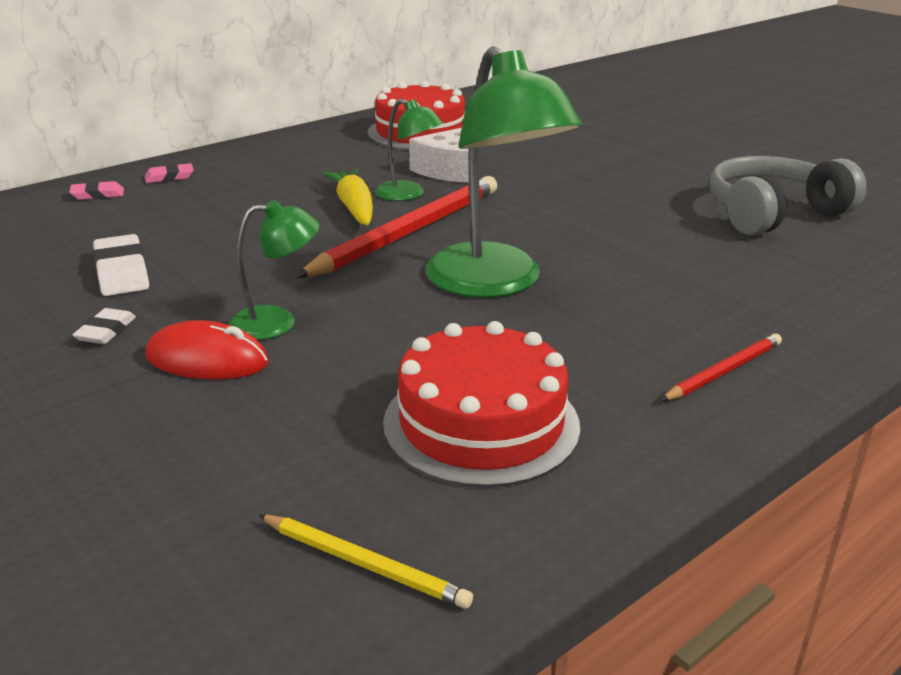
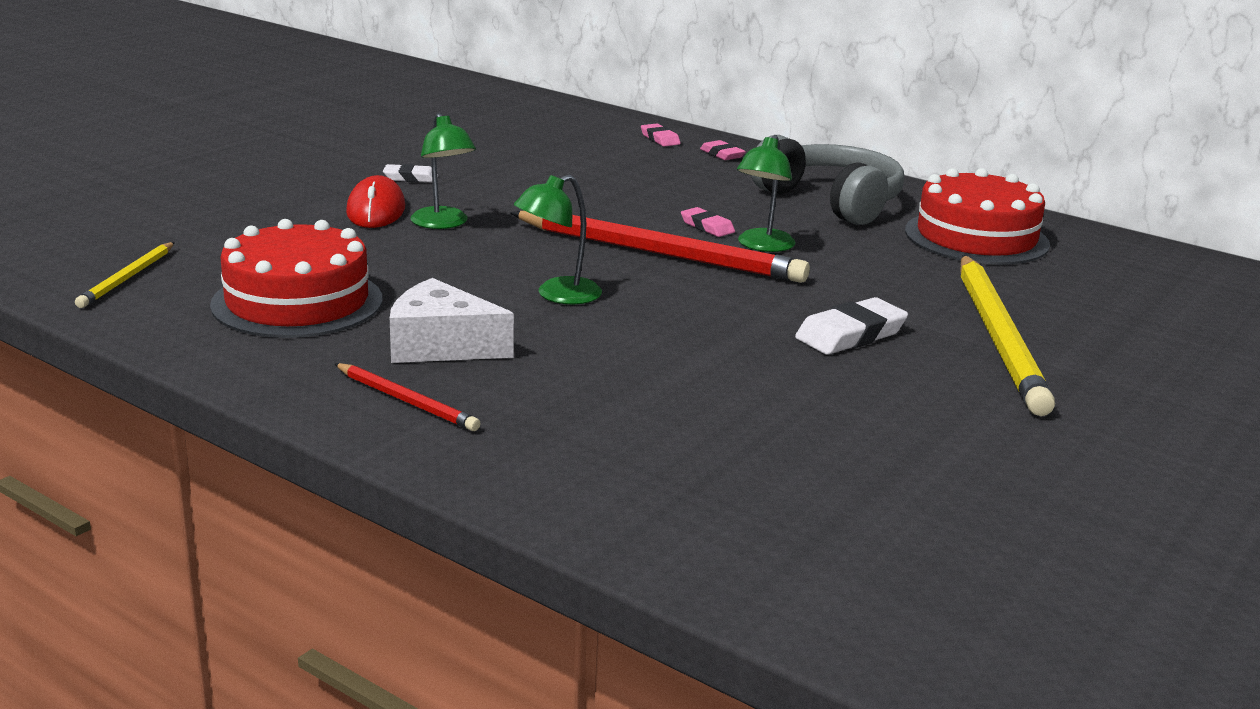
camera: 75 degrees right, 5 degrees down
white eraser [93,234,149,296] -> white eraser moved to [795,297,908,355]
yellow carrot [322,168,373,225] -> pink eraser [681,207,735,237]
white cheese [409,128,469,183] -> white cheese moved to [390,278,514,363]
green lamp [426,46,582,298] -> green lamp [514,175,602,304], size x0.51
grey headphones [710,156,867,235] -> grey headphones moved to [751,135,904,225]
none -> yellow pencil [961,255,1055,416]

